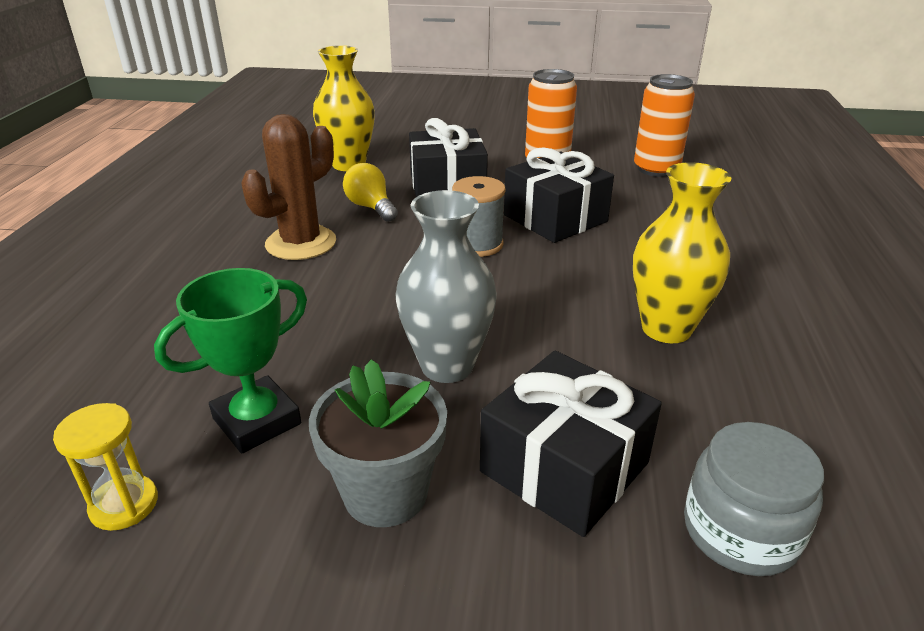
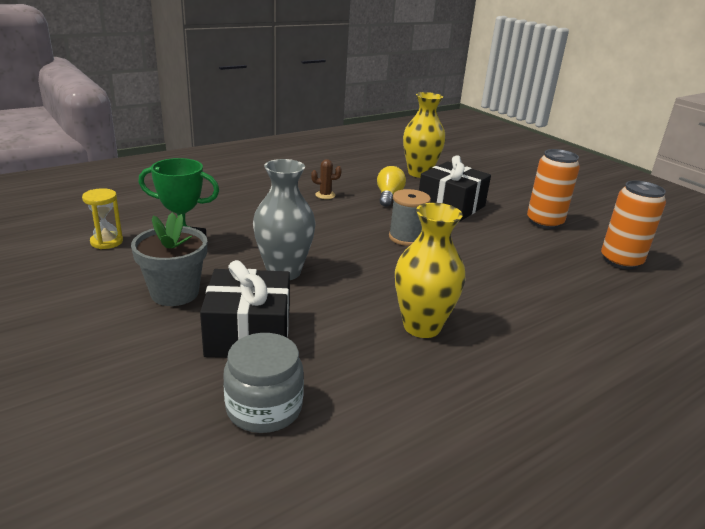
camera: 45 degrees right, 5 degrees down
brown cactus [242,114,336,260] -> brown cactus [311,159,342,199], size x0.45
black gift [504,147,614,243] -> none

